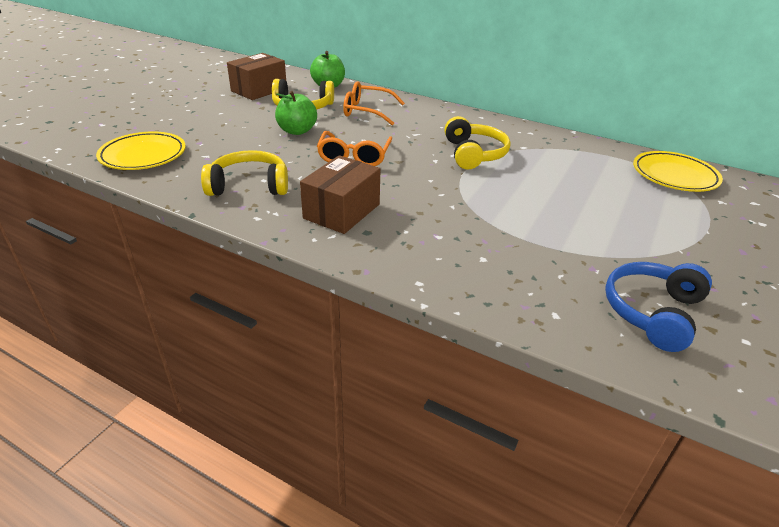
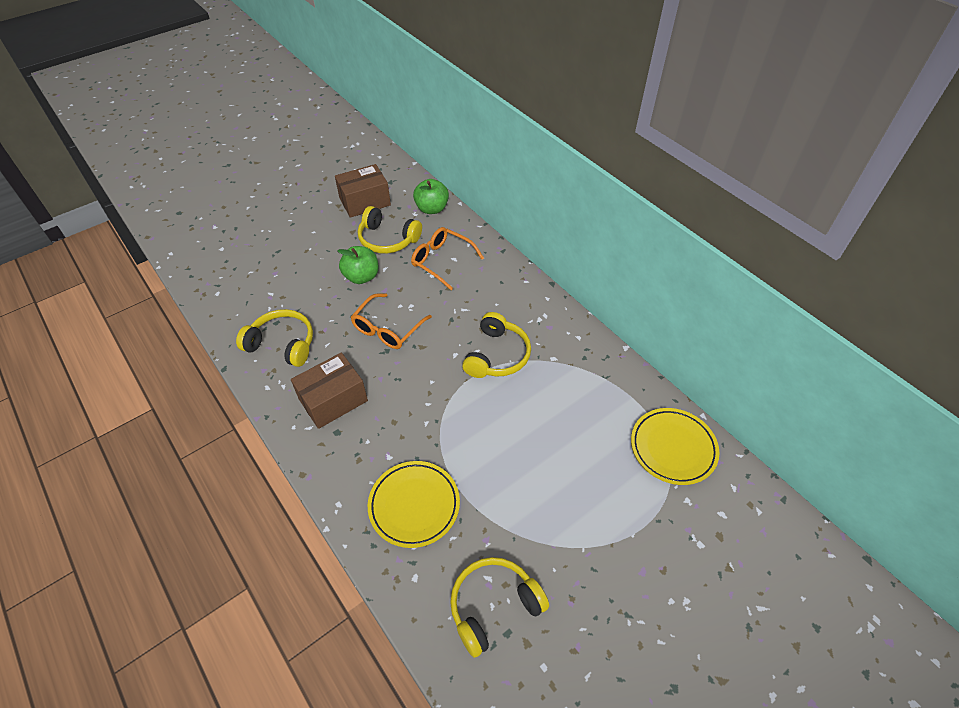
camera: 25 degrees right, 15 degrees up
yellow plate [96,132,186,170] -> yellow plate moved to [368,461,460,548]
blue headphones [605,262,712,352] -> yellow headphones [450,557,549,658]

